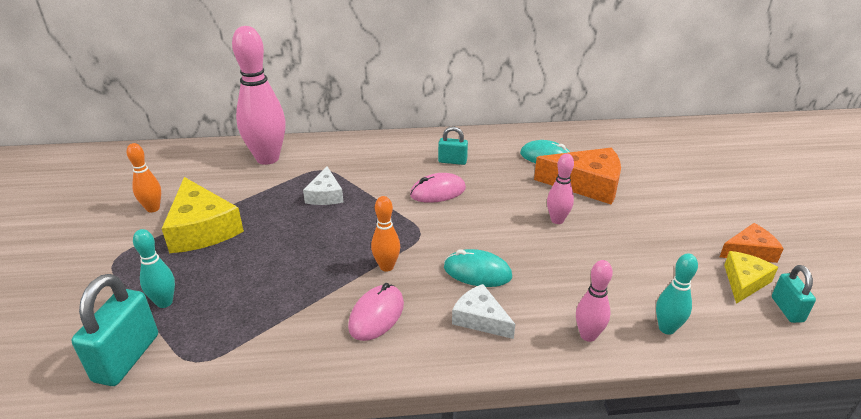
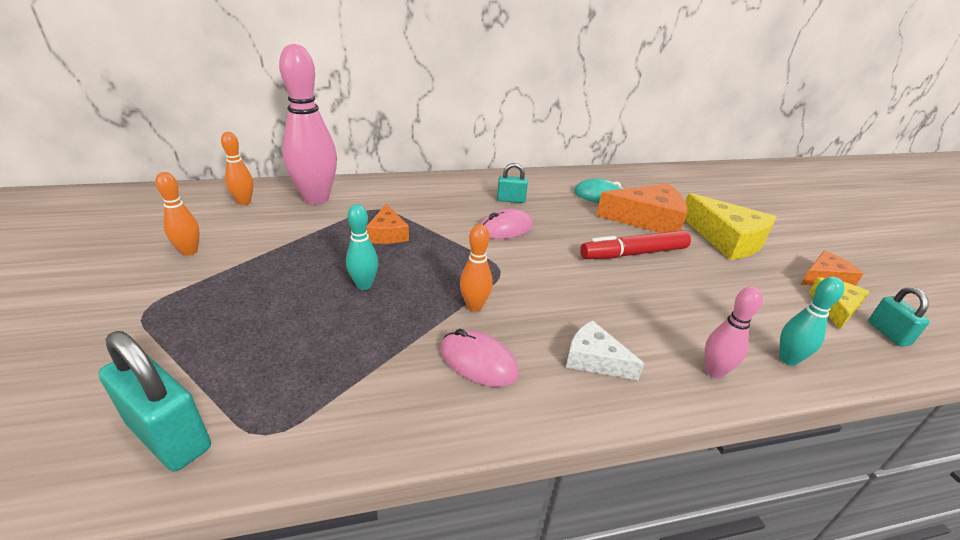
camera: 10 degrees left, 0 degrees up
turquoise padlock [71,274,158,386] -> turquoise padlock turned 60 degrees counterclockwise [99,331,211,471]
turquoise bowling pin [133,229,175,308] -> turquoise bowling pin moved to [346,204,378,290]
yellow cheese [162,177,244,253] -> yellow cheese moved to [685,193,776,260]
white cheese [303,166,343,205] -> orange cheese [366,203,409,244]
pink mouse [348,283,404,341] -> pink mouse turned 75 degrees counterclockwise [440,329,519,387]
turquoise mouse [444,249,512,287] -> none
pink bowling pin [547,153,574,224] -> red marker [580,230,691,259]
none -> orange bowling pin [221,132,253,205]

